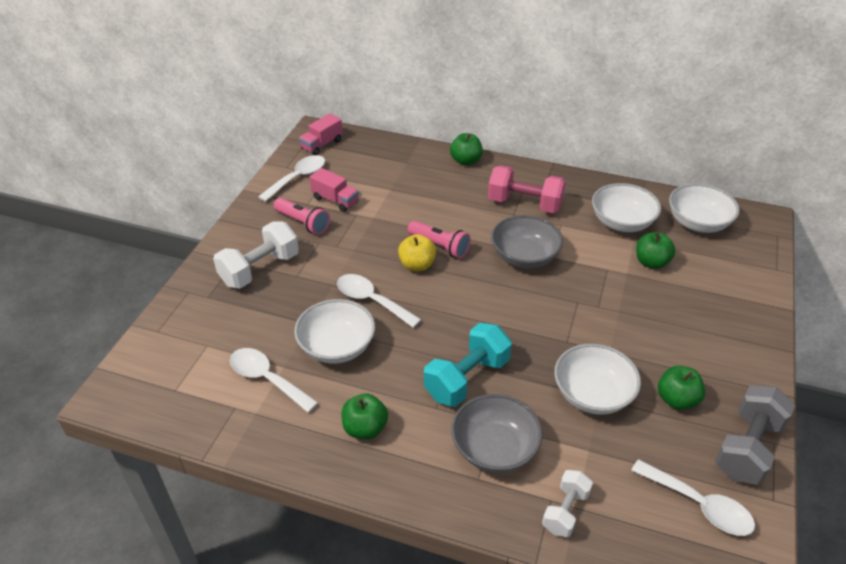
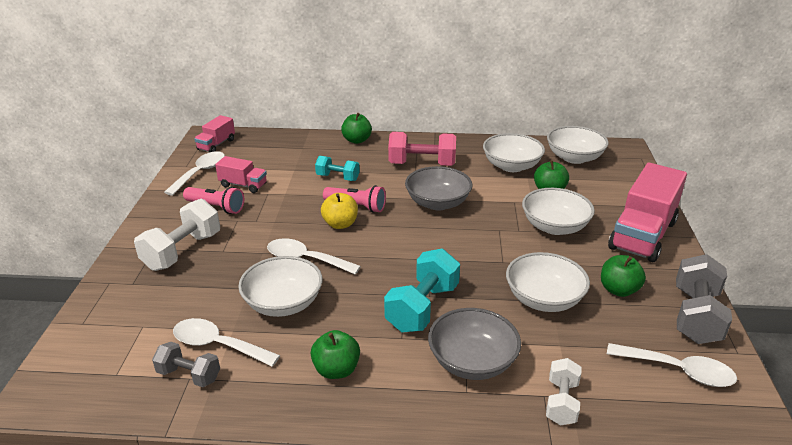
camera: 15 degrees left, 10 degrees down
none -> grey dumbbell [152,342,220,387]
none -> turquoise dumbbell [315,156,360,181]
none -> white bowl [522,188,595,235]
none -> pink truck [608,163,687,262]

